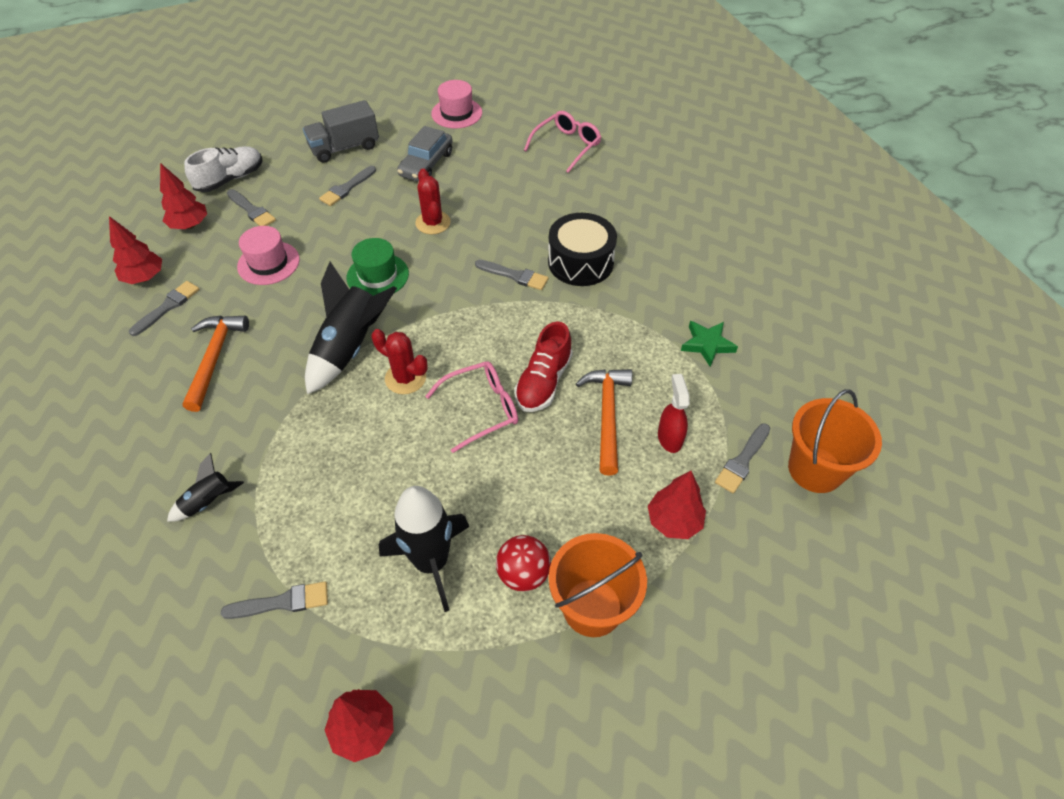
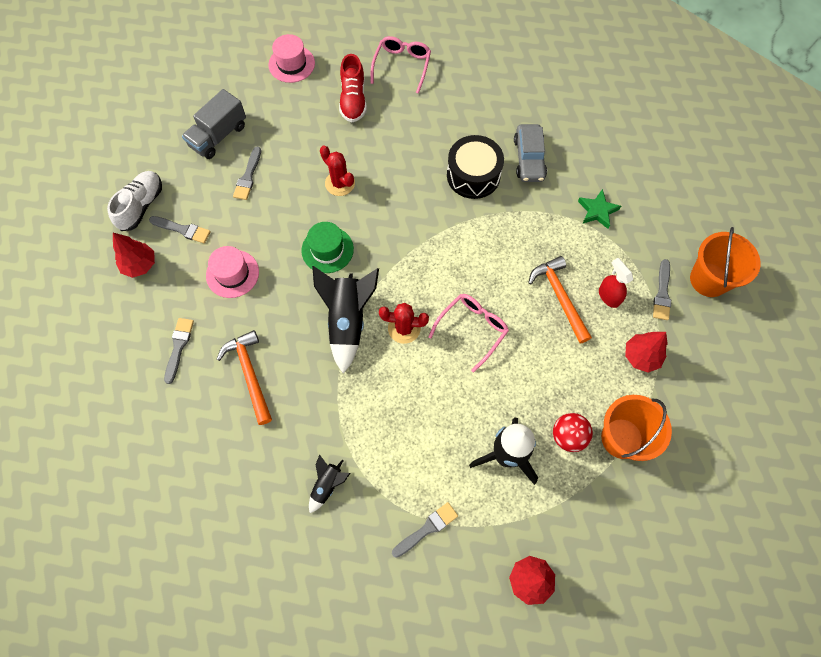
camera: 25 degrees left, 15 degrees up
red tree [109,216,162,284] -> none
grey car [397,126,453,181] -> grey car moved to [514,124,547,182]
grey brush [475,260,549,290] -> none
red shoe [514,322,573,412] -> red shoe moved to [339,54,367,122]

